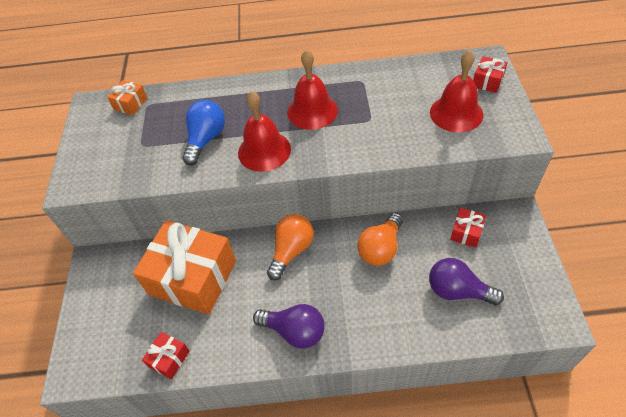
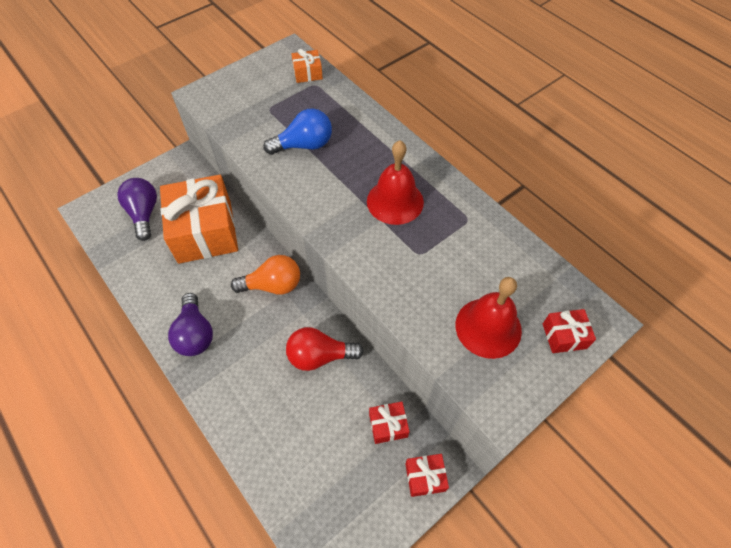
camera: 50 degrees right, 5 degrees up
red gift [142,332,190,379] -> red gift moved to [405,454,449,497]
red bell [238,91,291,172] -> none
orange light bulb [357,213,403,266] -> red light bulb [286,327,364,371]
purple light bulb [429,258,504,305] -> purple light bulb moved to [117,178,157,241]

